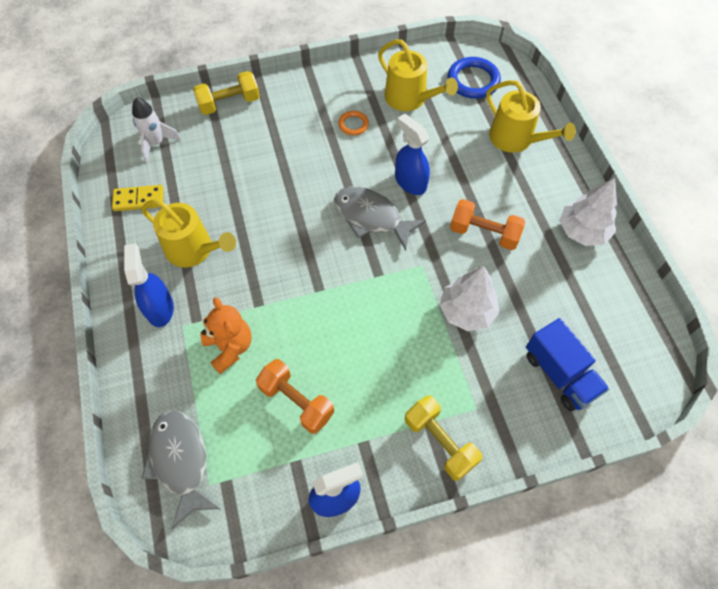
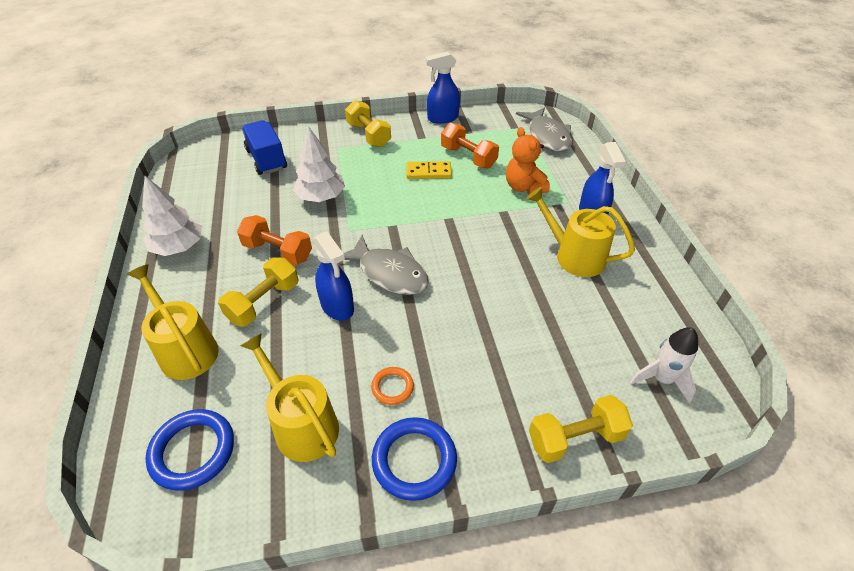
camera: 175 degrees left, 15 degrees down
yellow domino [112,185,164,211] -> yellow domino moved to [407,161,452,179]
none -> yellow dumbbell [218,258,298,327]
none -> blue ring [372,417,457,501]

